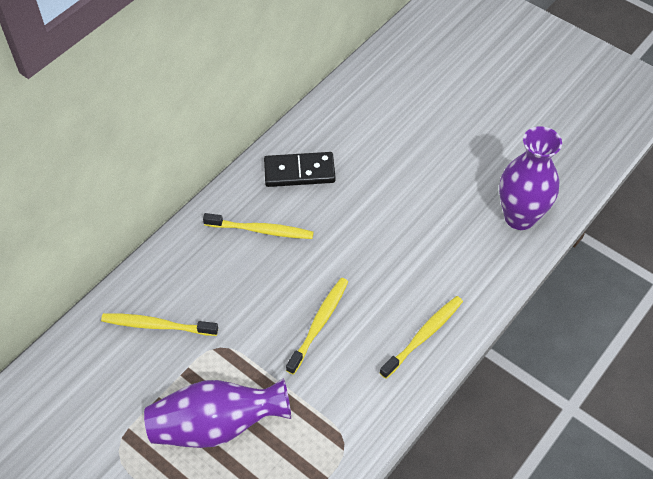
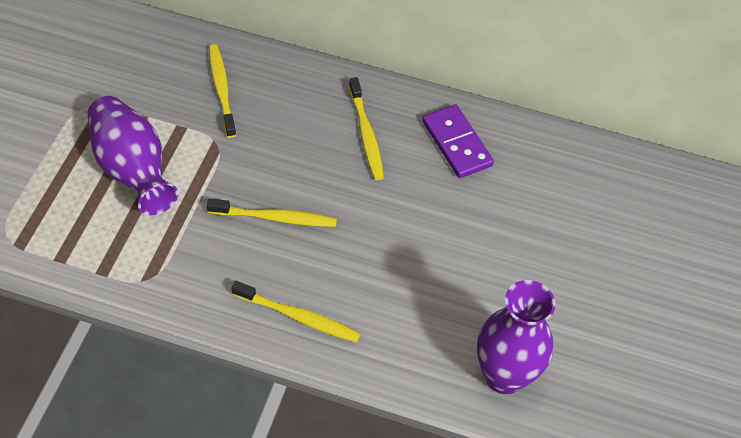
camera: 65 degrees right, 0 degrees up
black domino [264,152,336,187] -> purple domino [422,104,494,178]

